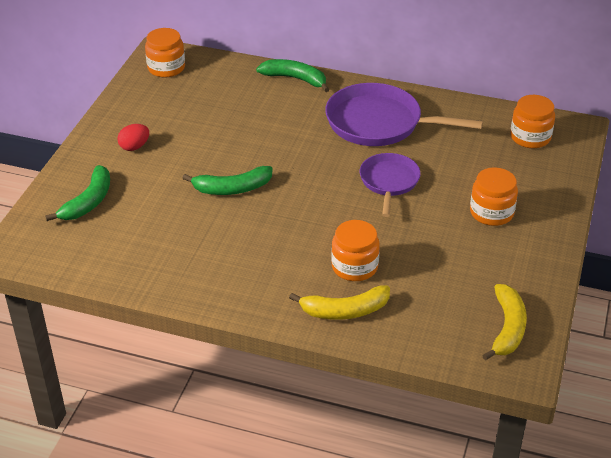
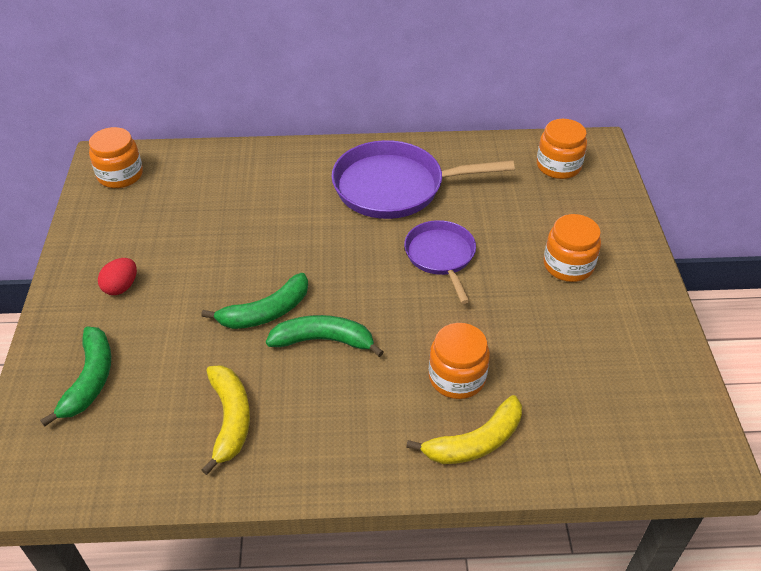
camera: 20 degrees left, 5 degrees up
green banana [256,59,329,92] -> green banana moved to [266,315,384,357]
yellow banana [482,284,527,361] -> yellow banana moved to [201,365,250,475]

